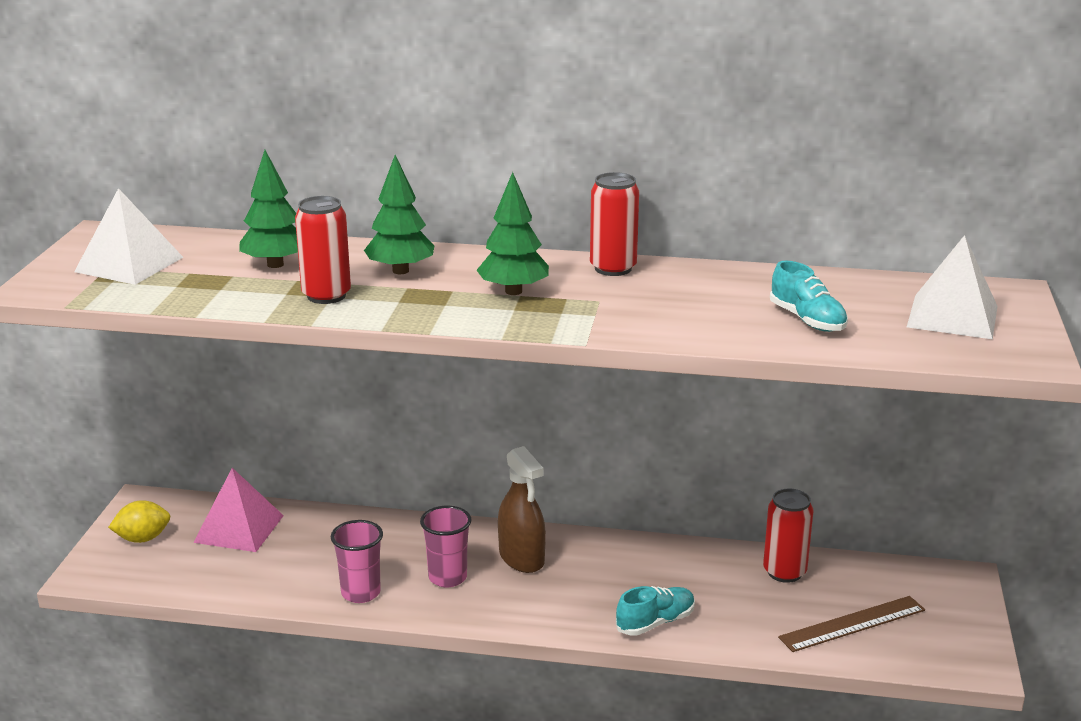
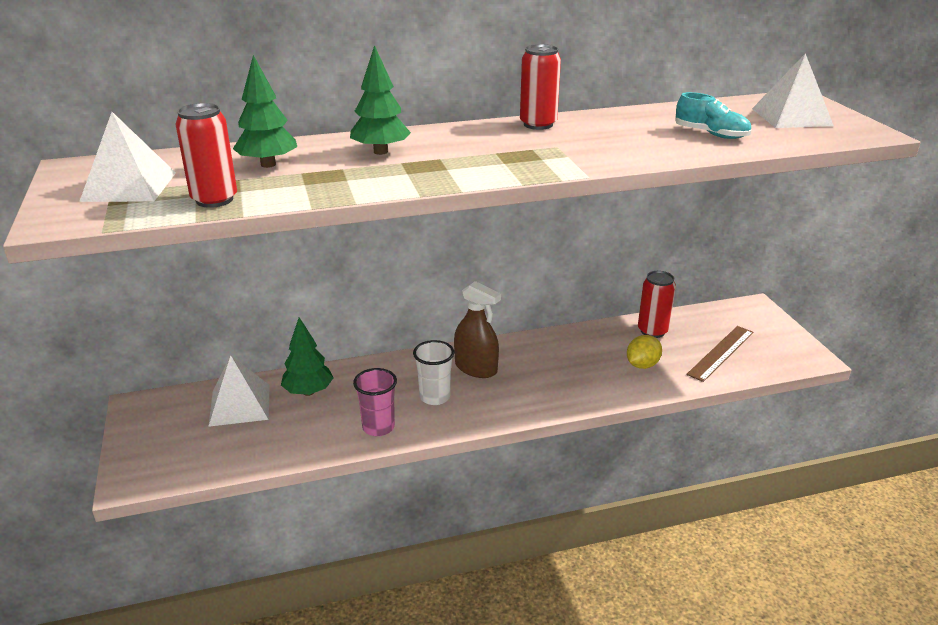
camera: 25 degrees left, 5 degrees up
yellow lemon [108,500,170,543] -> yellow lemon moved to [627,335,662,369]
pink pyramid [193,468,284,552] -> white pyramid [208,355,270,427]
red can [295,196,351,304] -> red can moved to [176,103,237,208]
pink cup [420,506,471,587] -> white cup [413,340,454,405]
green tree [477,172,549,295] -> green tree moved to [281,317,334,396]
turquoise shoe [616,586,695,636] -> none

